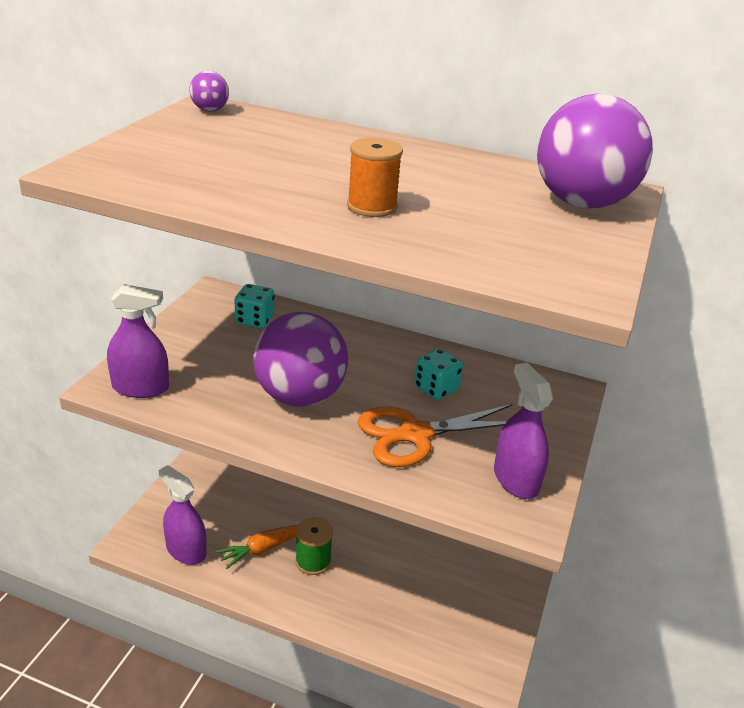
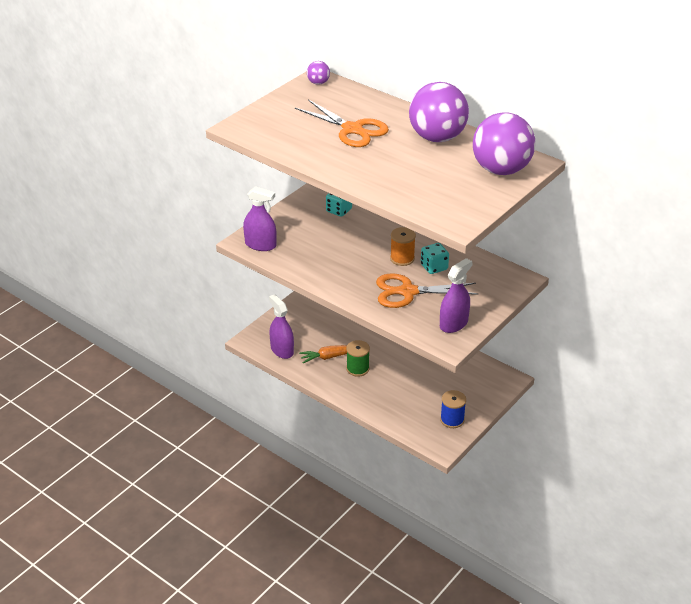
camera: 20 degrees right, 5 degrees up
purple ball [253,312,348,407] -> purple ball moved to [409,82,469,142]
orange spool [347,138,403,217] -> orange spool moved to [390,227,416,266]
purple spray bottle [494,363,553,499] -> purple spray bottle turned 45 degrees clockwise [440,258,472,333]
none -> orange scissors [295,99,389,147]
none -> blue spool [440,390,466,428]

